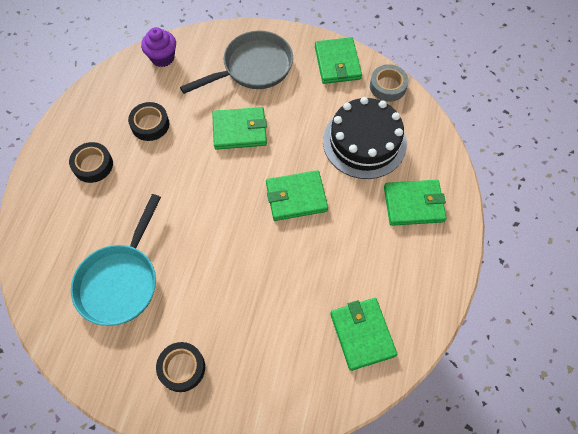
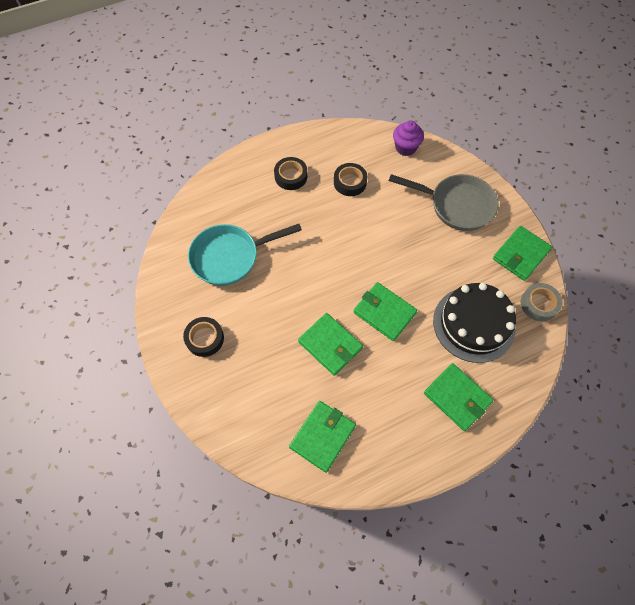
camera: 50 degrees right, 0 degrees up
green wallet [212,107,267,150] -> green wallet moved to [298,313,363,376]

